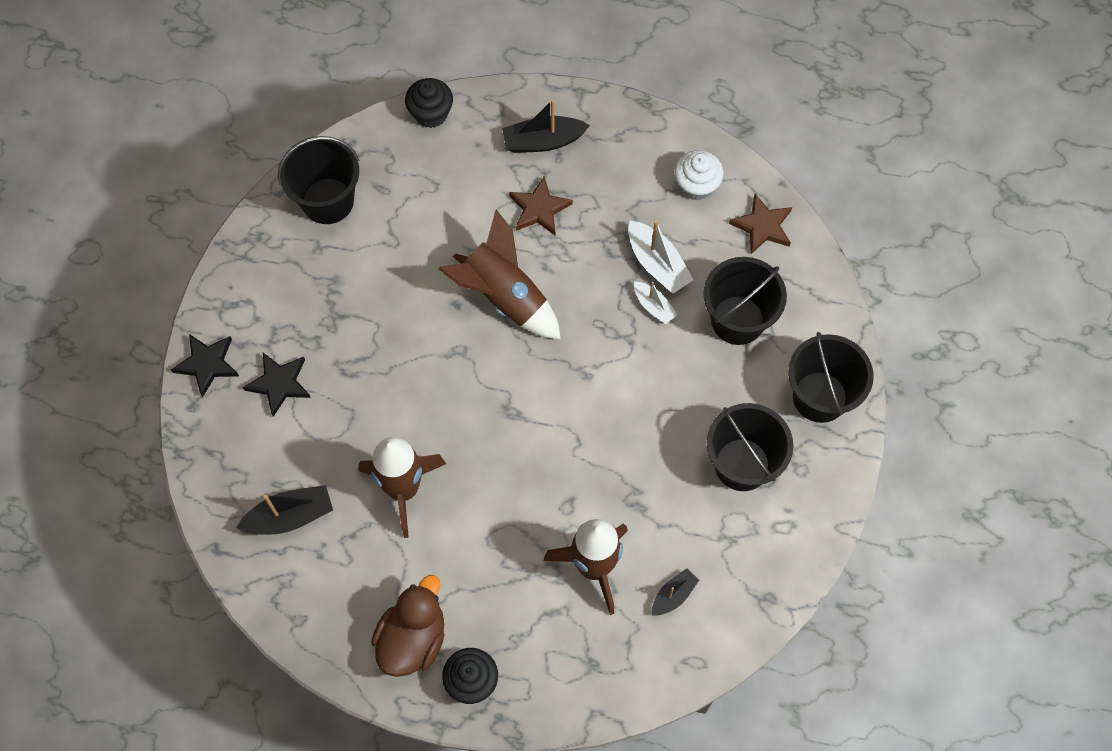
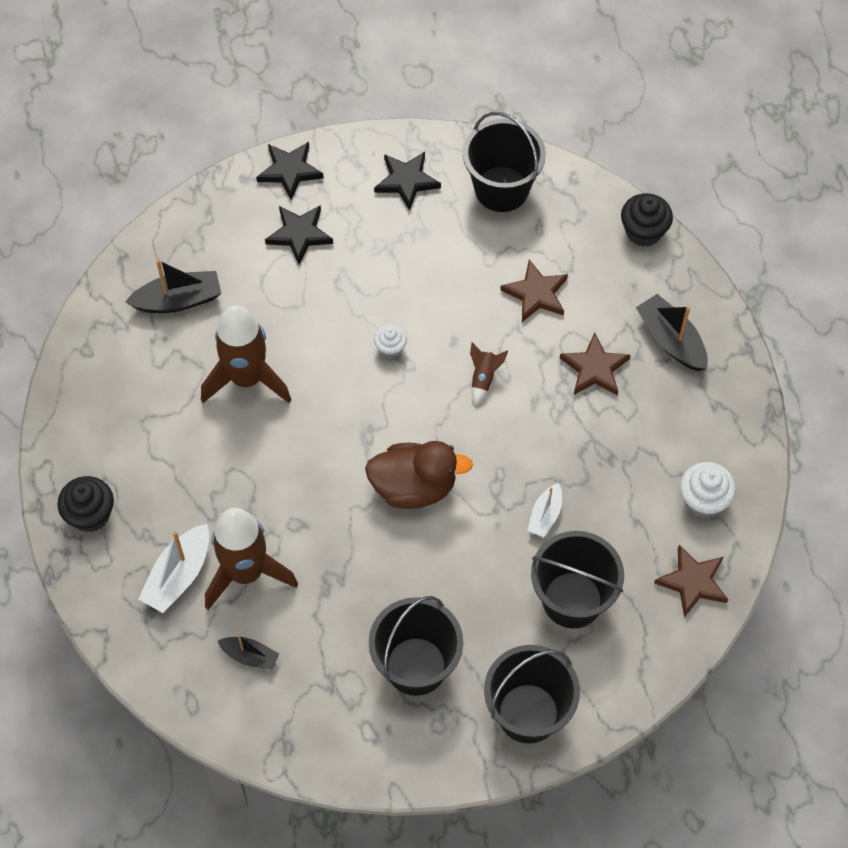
camera: 65 degrees right, 5 degrees down
black boat [236,485,333,535] -> black boat turned 60 degrees counterclockwise [125,259,222,313]
brown duck [371,575,444,677] -> brown duck moved to [365,441,473,509]
brown rocket [438,210,561,339] -> brown rocket [470,342,508,406], size x0.42
white boat [628,220,693,294] -> white boat moved to [139,524,209,613]
none -> black star [374,152,441,211]
none -> white cupcake [374,325,407,358]
none -> brown star [500,259,568,322]

